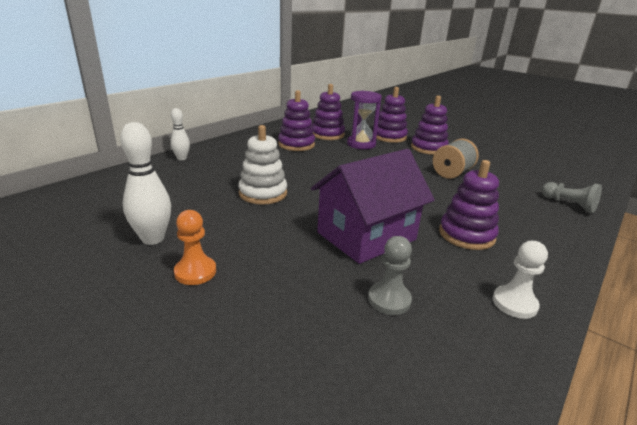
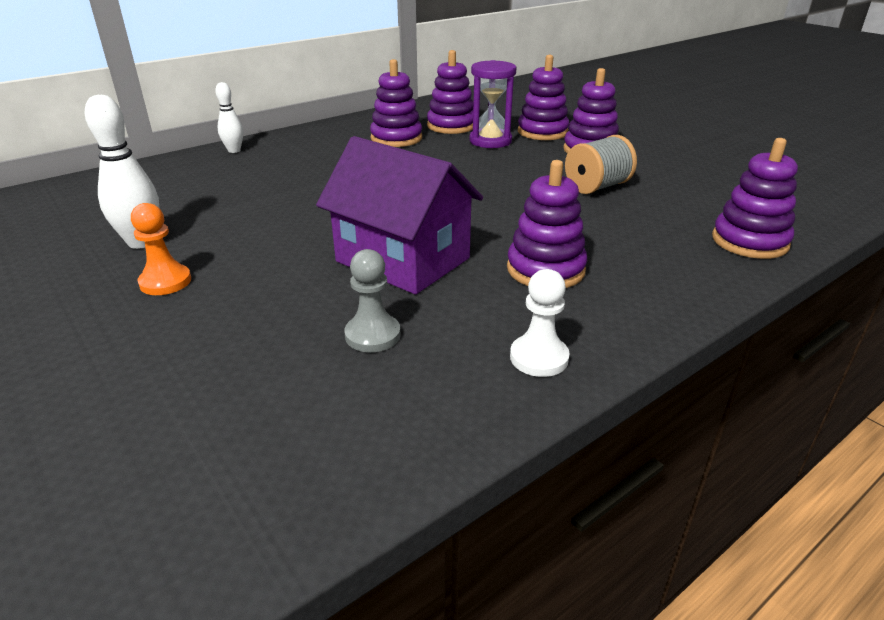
camera: 15 degrees right, 5 degrees up
white stacking toy [238,125,287,205] -> none
purple house [311,149,435,264] -> purple house turned 60 degrees clockwise [316,136,483,295]
grey pawn [542,182,602,213] -> purple stacking toy [712,138,798,259]

